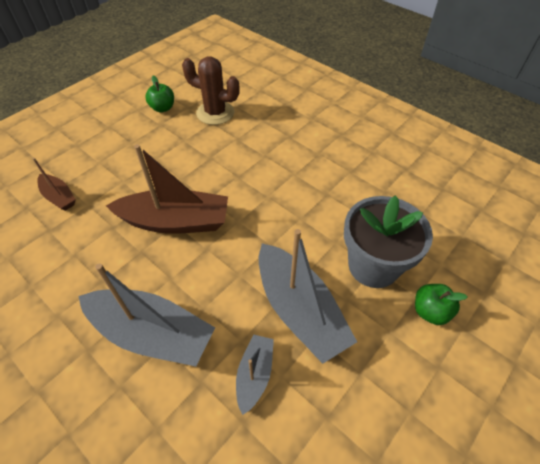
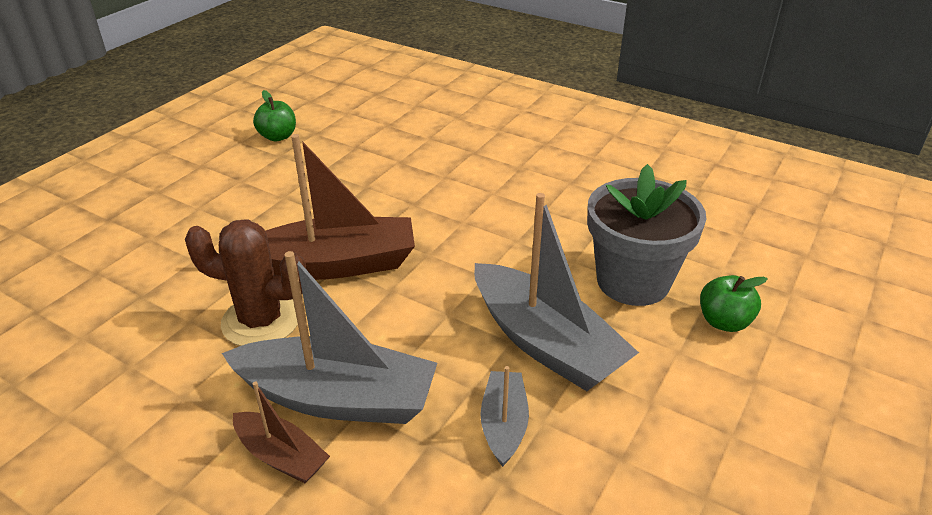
camera: 10 degrees left, 15 degrees down
brown boat [33,158,76,211] -> brown boat moved to [233,381,330,483]
brown cactus [182,57,240,125] -> brown cactus moved to [185,219,307,346]

